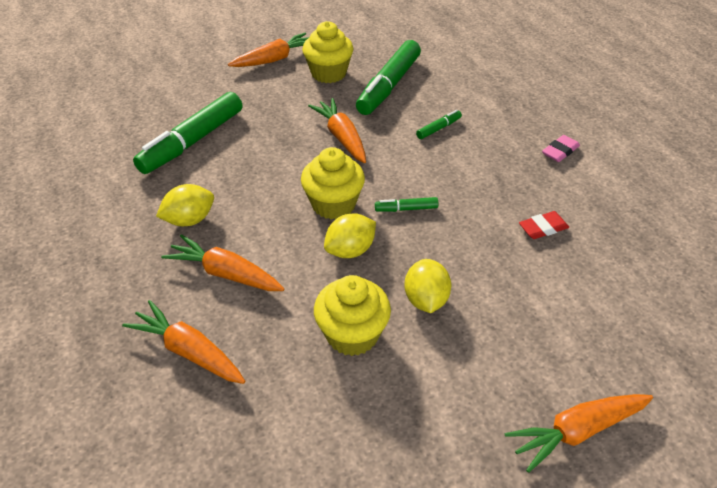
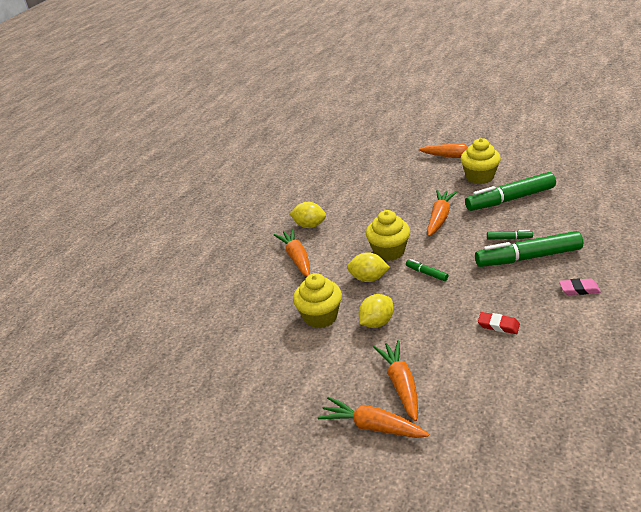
camera: 50 degrees right, 10 degrees down
orange carrot [122,300,245,384] -> orange carrot moved to [374,340,418,421]
green marker [133,92,242,174] -> green marker moved to [475,231,583,267]

